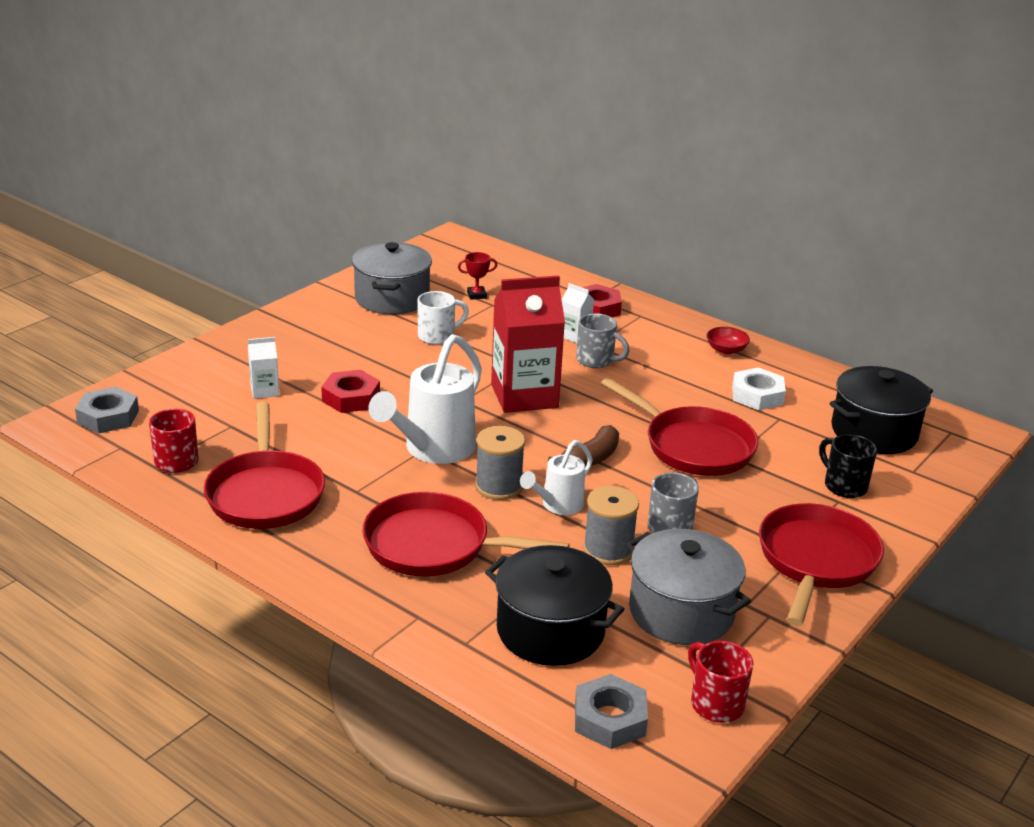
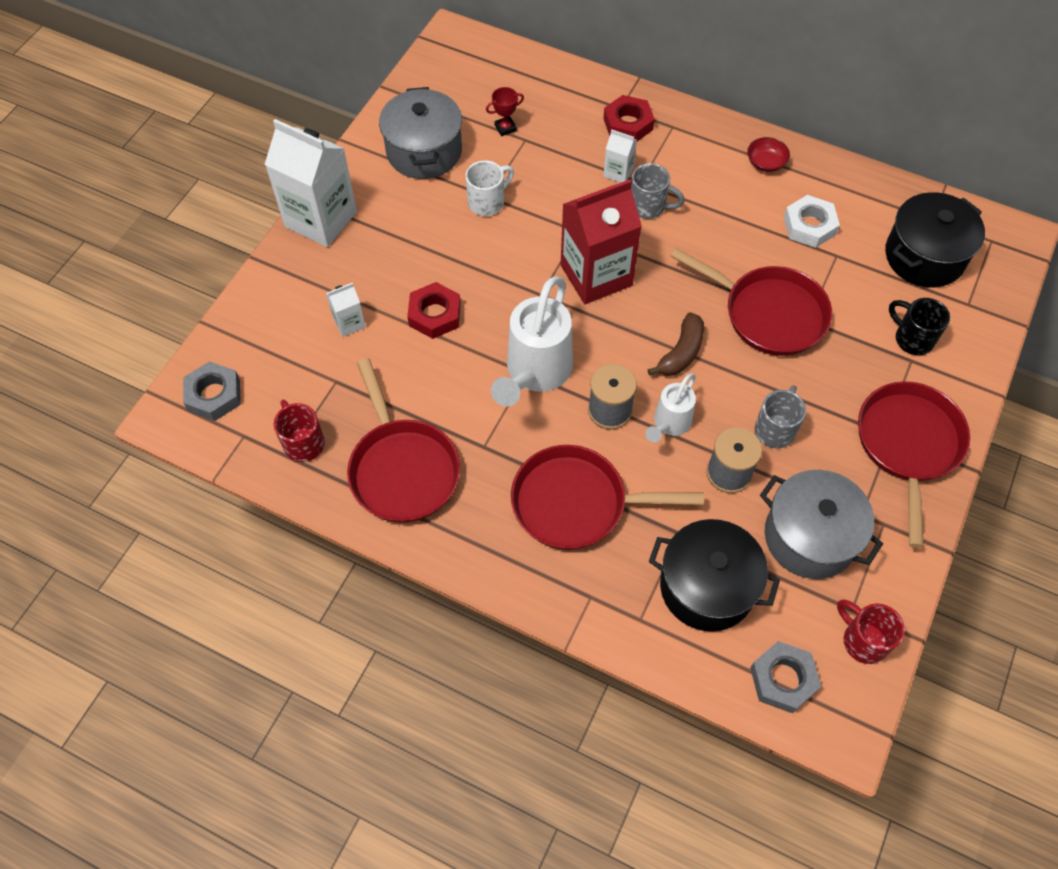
camera: 10 degrees left, 30 degrees up
none -> white carton [264,119,357,247]

